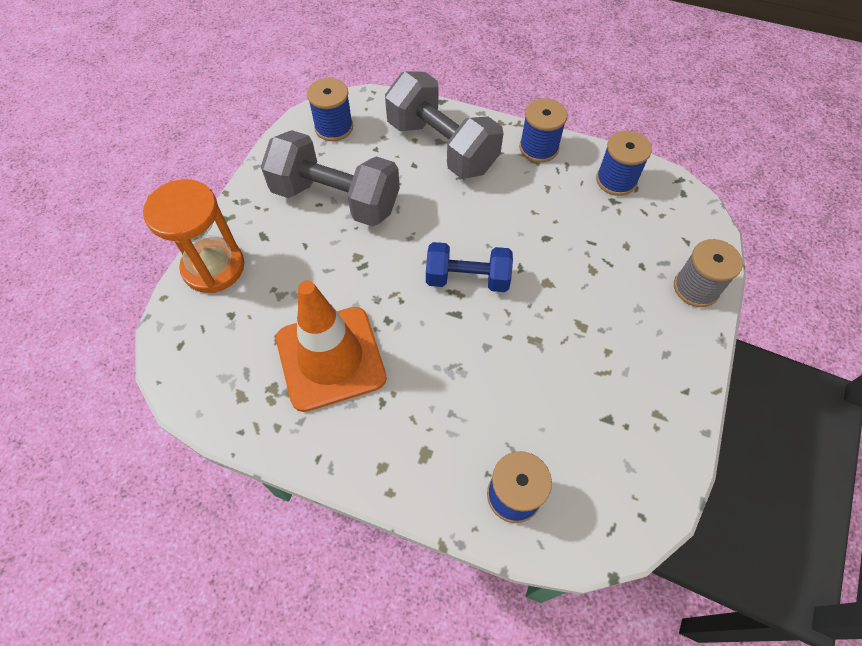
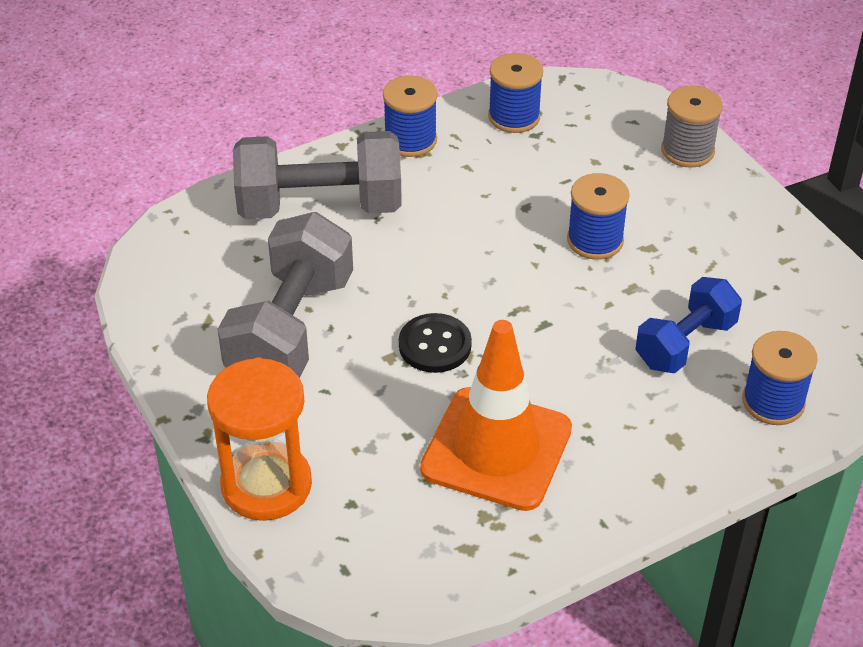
camera: 50 degrees left, 15 degrees down
grey dumbbell [261,130,400,227] -> grey dumbbell turned 45 degrees counterclockwise [217,212,353,378]
blue spool [307,78,353,141] -> blue spool moved to [567,173,630,260]
blue dumbbell [426,242,513,292] -> blue dumbbell moved to [635,277,742,373]
none -> black button [399,313,472,373]

